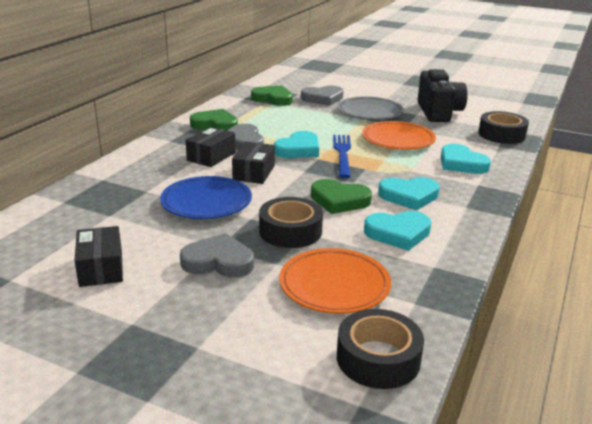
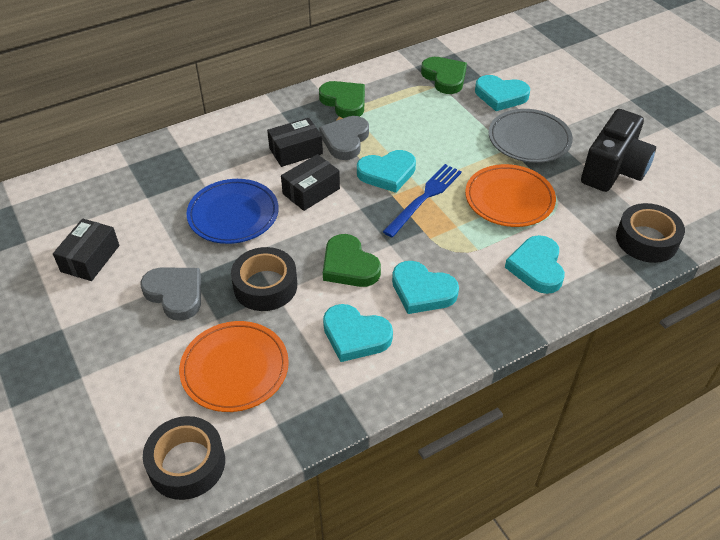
camera: 35 degrees right, 20 degrees up
grey heart [301,86,344,106] -> turquoise heart [475,75,530,111]

